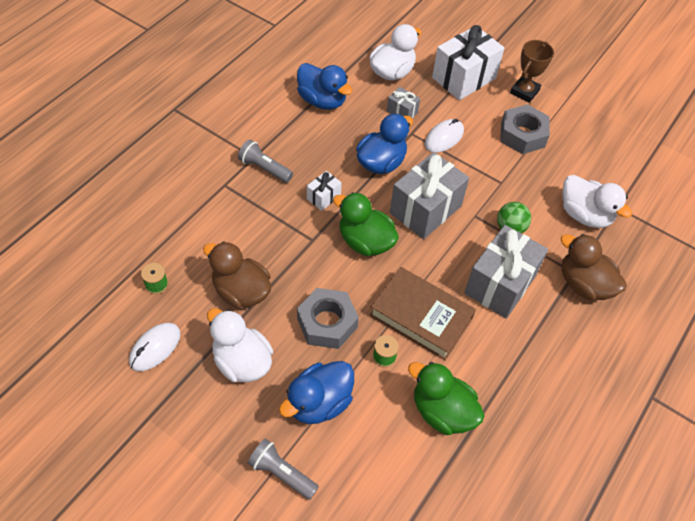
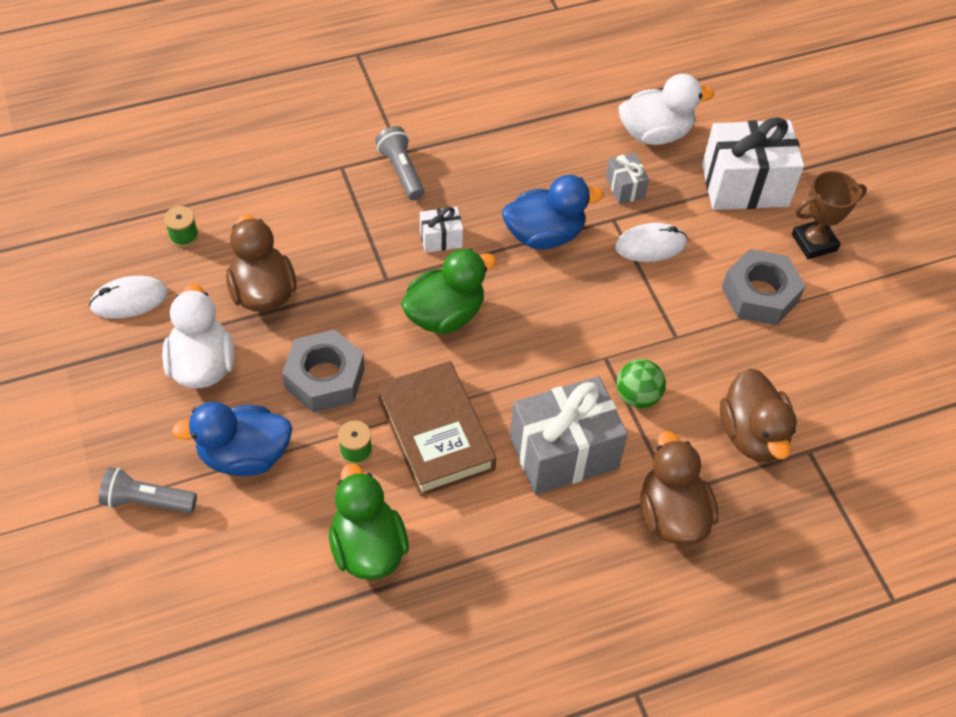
camera: 35 degrees right, 0 degrees up
grey flashlight [248,439,319,500] -> grey flashlight turned 60 degrees counterclockwise [99,467,197,513]
blue duck [297,63,352,110] -> none
green duck [333,192,399,256] -> green duck turned 75 degrees clockwise [401,248,497,334]
grey gift [390,152,469,239] -> none
white duck [562,175,632,228] -> brown duck [720,368,797,462]

